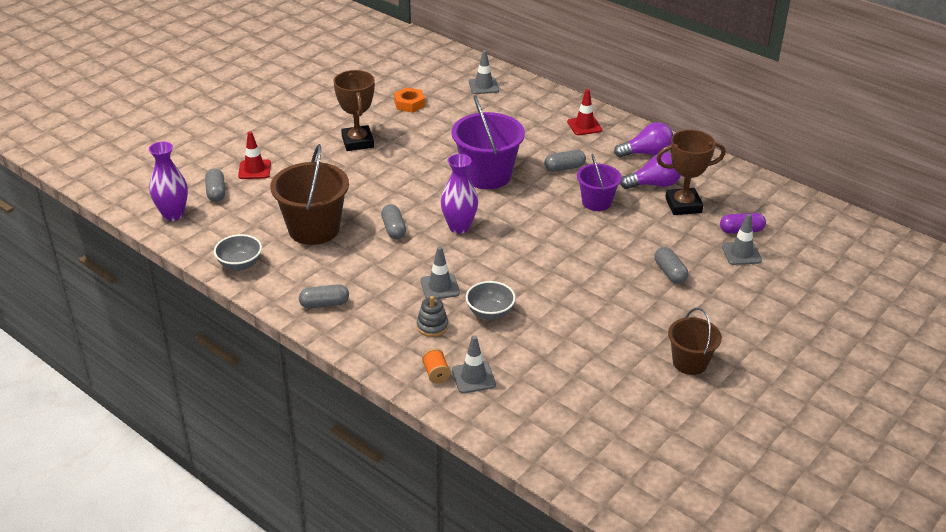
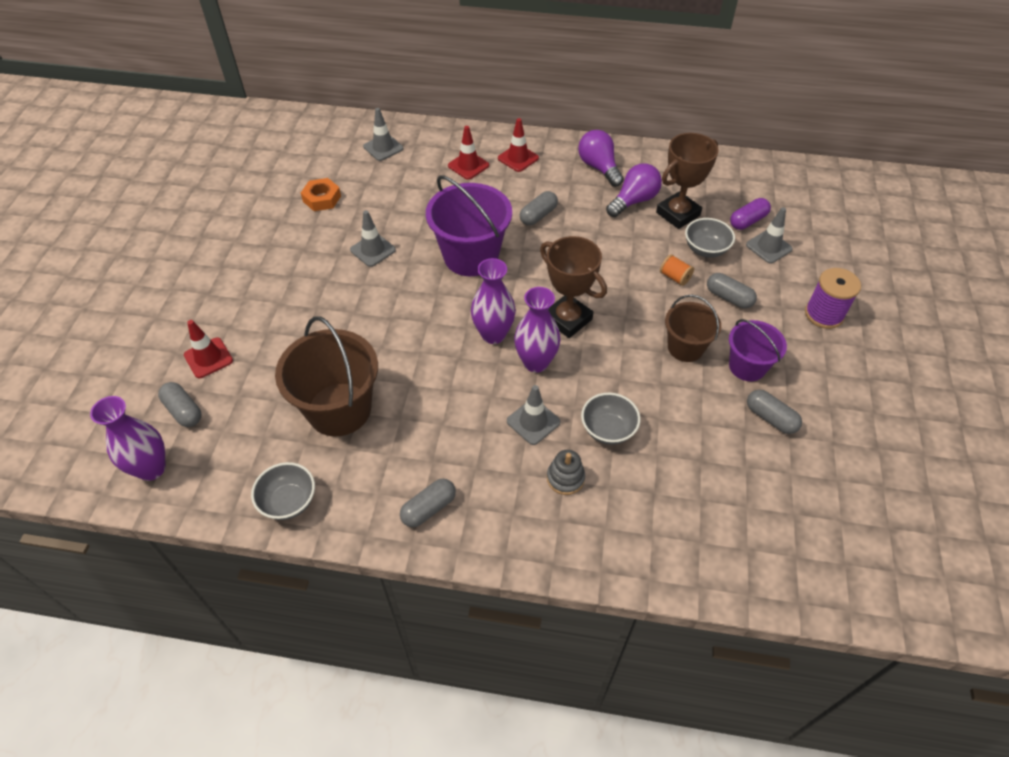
camera: 30 degrees left, 15 degrees up
brown trophy [333,70,375,151] -> brown trophy moved to [540,236,607,338]
grey capsule [381,204,406,239] -> grey capsule moved to [747,390,802,434]
orange spool [422,348,451,383] -> orange spool moved to [660,254,694,286]
grey traffic cone [452,335,496,393] -> grey traffic cone moved to [350,210,396,267]
purple bucket [577,154,622,211] -> purple bucket moved to [729,319,787,381]
purple light bulb [614,122,673,158] -> purple light bulb turned 75 degrees counterclockwise [578,130,624,187]
brown bucket [668,308,722,375] -> brown bucket moved to [665,295,721,362]
none -> red traffic cone [448,126,489,180]
none -> purple vase [514,287,561,373]
none -> grey bowl [685,218,735,258]
none -> purple spool [805,268,861,329]

